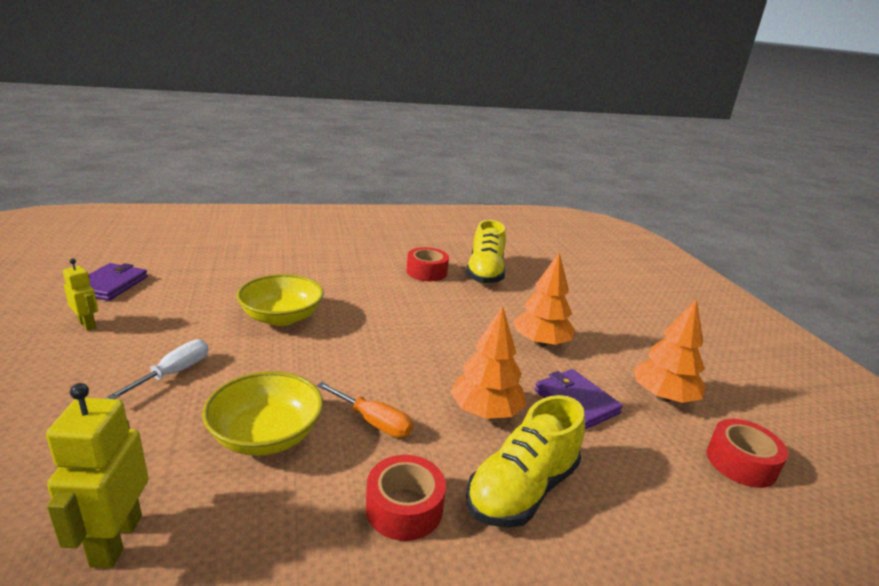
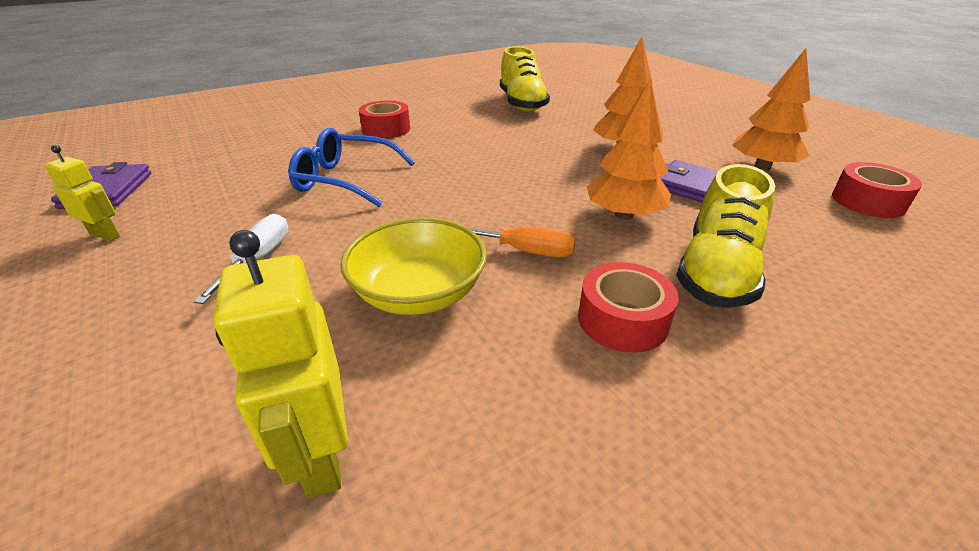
camera: 15 degrees left, 10 degrees up
yellow bowl [237,274,324,326] -> blue glasses [288,128,415,207]
red tape [406,247,449,281] -> red tape moved to [359,101,410,139]

